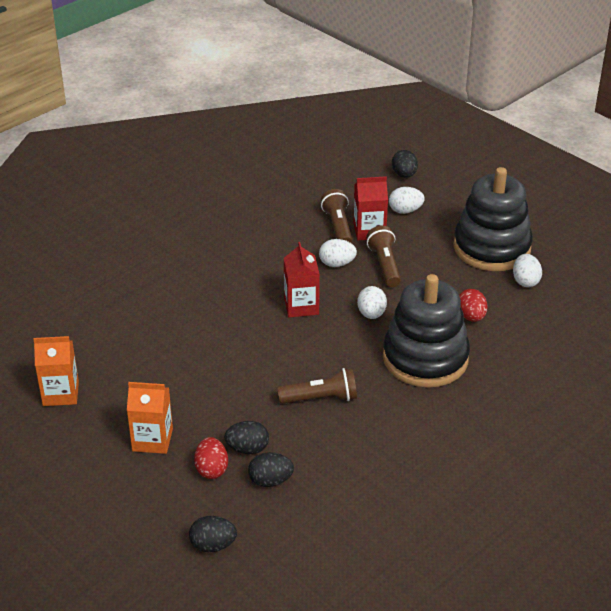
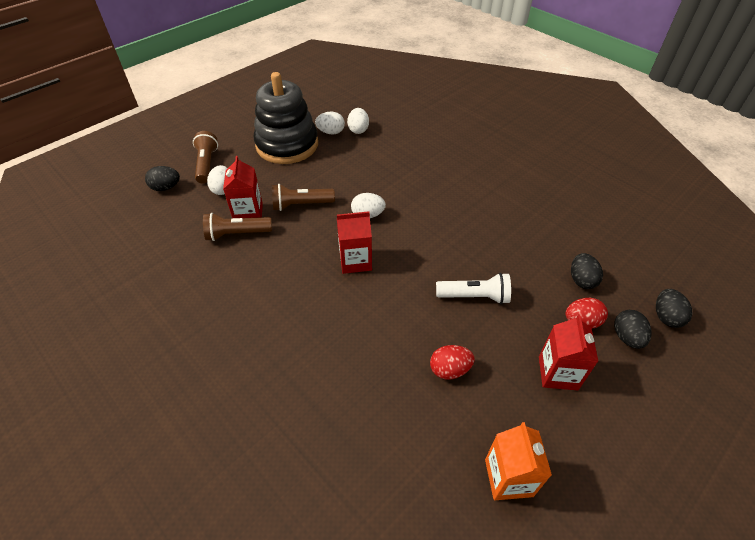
camera: 90 degrees left, 10 degrees up
orange carton [127,382,173,454] -> red carton [539,314,598,390]
black egg [224,421,269,454] -> black egg moved to [614,310,652,349]
brown flashlight [277,368,357,404] -> brown flashlight moved to [193,131,218,184]
white egg [319,239,357,267] -> white egg moved to [347,108,369,134]
black stacking toy [383,274,470,387] -> none
red egg [459,289,488,322] -> red egg moved to [430,345,475,379]
none -> white flashlight [436,273,511,304]

